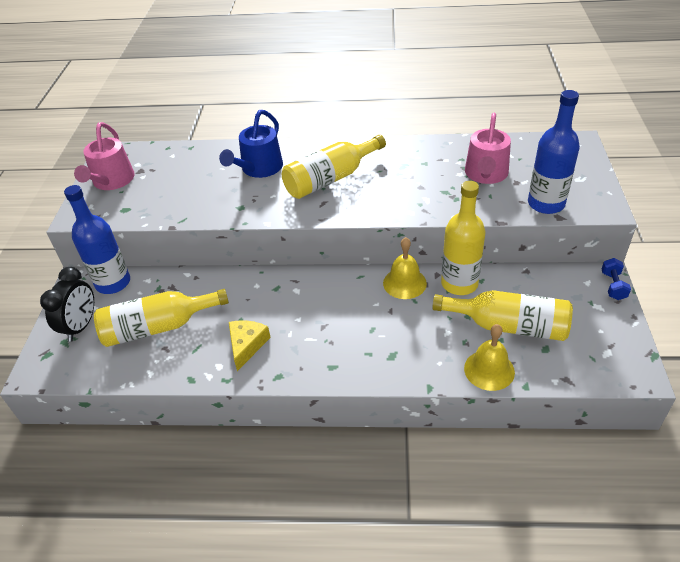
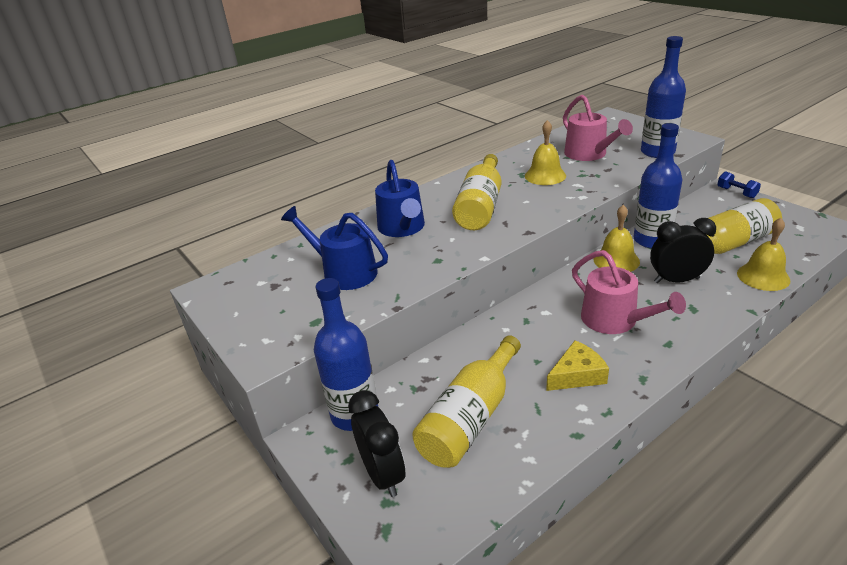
camera: 40 degrees left, 10 degrees down
pink watering can [74,122,135,190] -> pink watering can moved to [572,250,686,334]
yellow cheese [229,321,271,371] -> yellow cheese turned 90 degrees clockwise [546,340,609,391]
yellow bottle [441,181,486,295] -> blue bottle [633,123,683,248]
none -> blue watering can [281,206,388,290]
none -> yellow bell [525,120,566,185]
none -> black clock [650,218,716,283]

